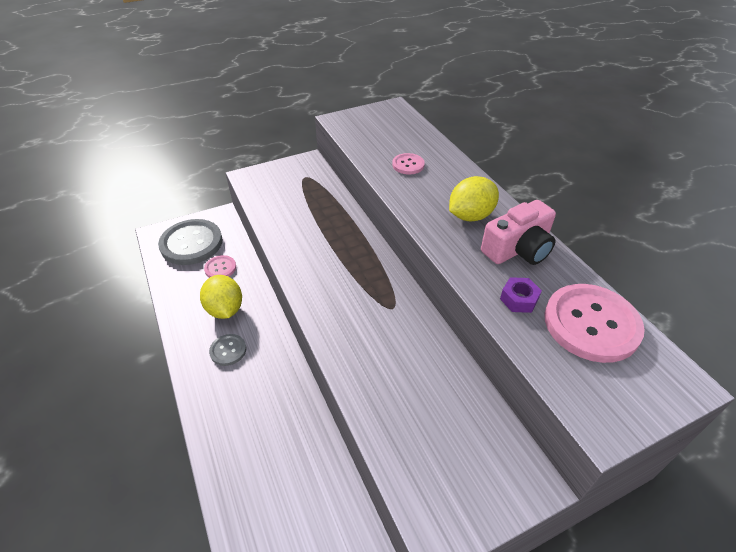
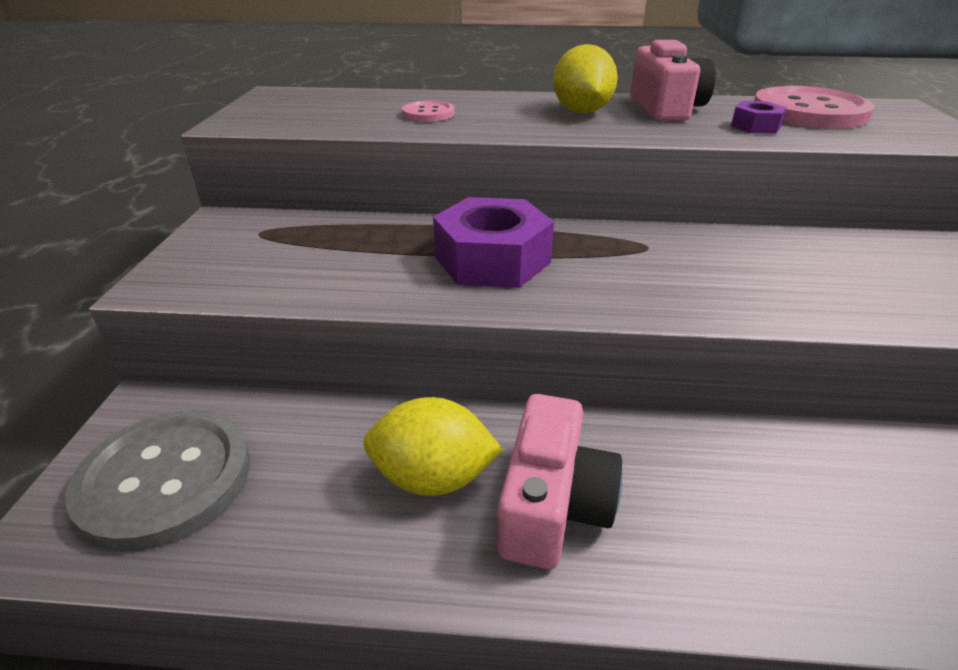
camera: 60 degrees left, 10 degrees down
pink button [204,255,236,278] -> none
grey button [209,334,246,366] -> pink camera [497,394,623,569]
none -> purple nut [433,197,554,288]

